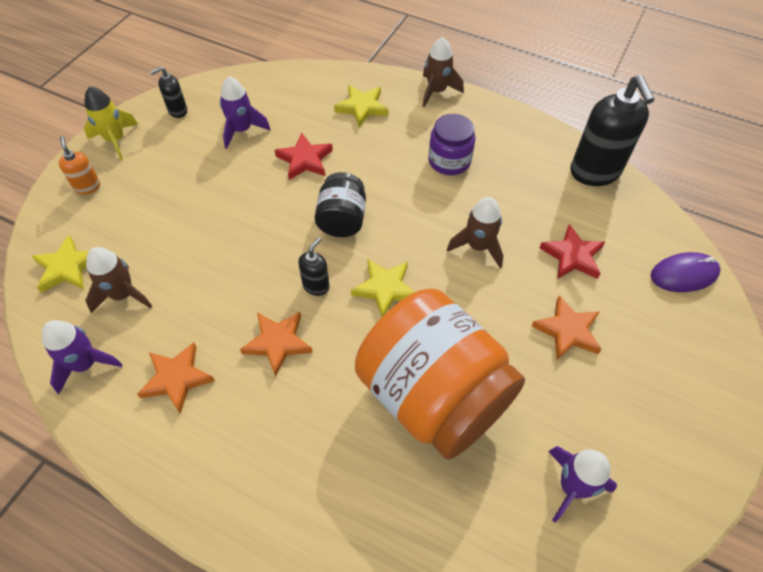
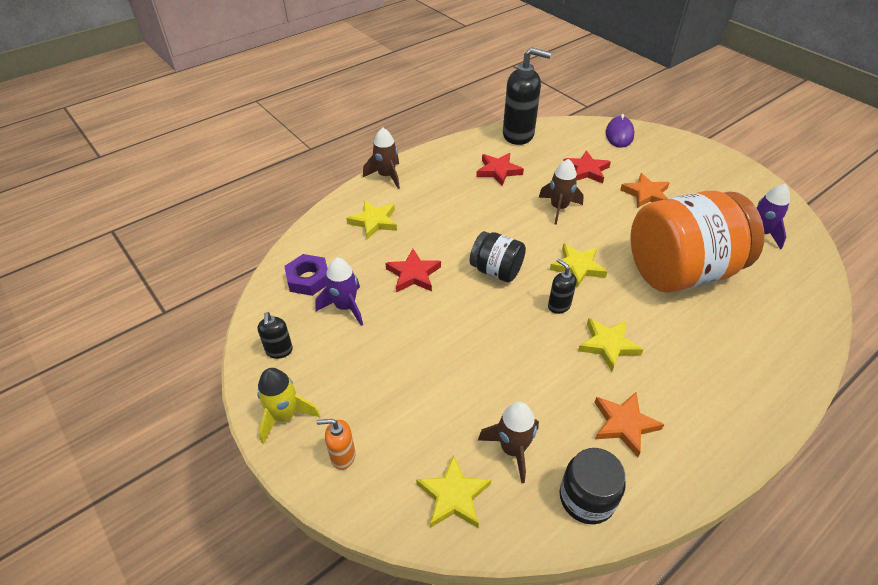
camera: 65 degrees left, 10 degrees down
purple rocket [42,320,123,394] -> black jar [560,448,626,524]
orange star [240,312,313,377] -> yellow star [578,318,643,371]
purple jar [428,114,475,175] -> none
none -> purple nut [284,254,328,296]
none -> red star [476,153,524,186]

